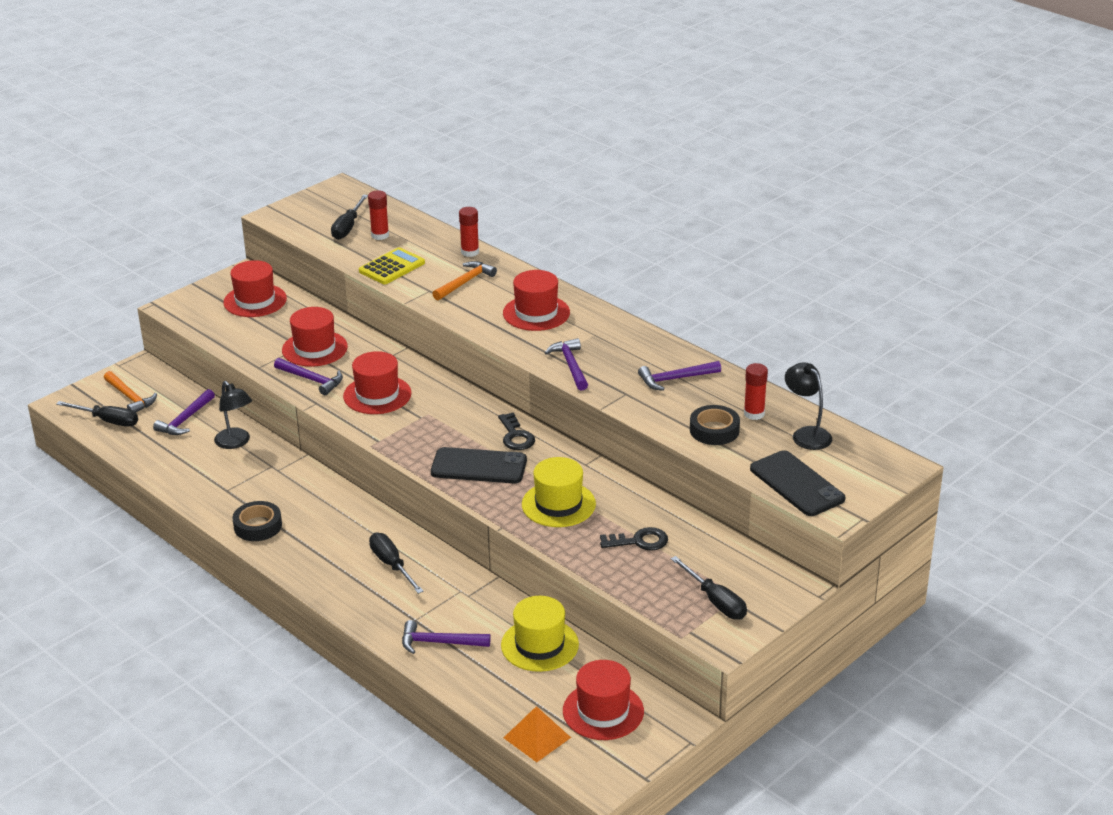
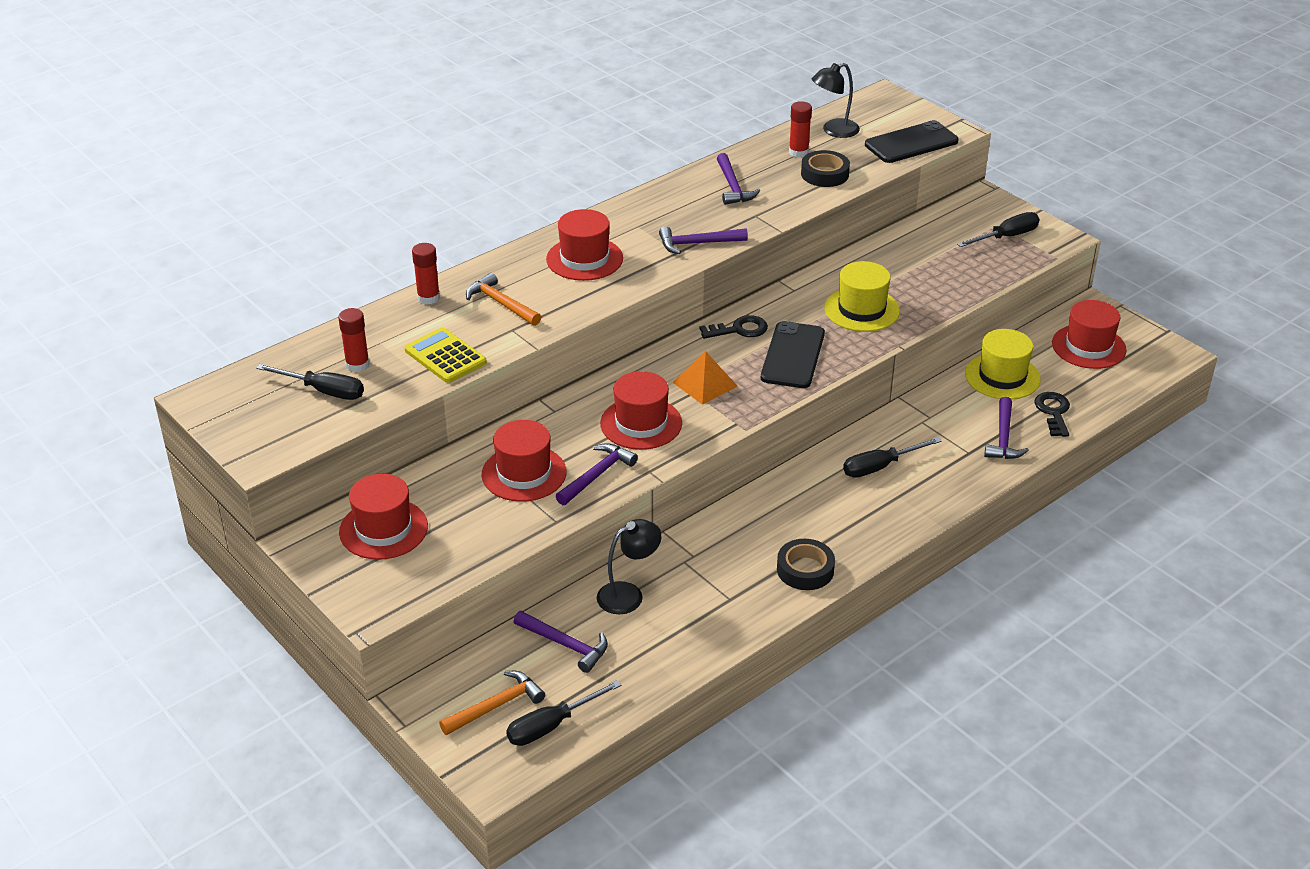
camera: 85 degrees left, 5 degrees up
black screwdriver [56,401,138,427] -> black screwdriver turned 150 degrees counterclockwise [506,680,621,746]
orange pyramid [503,706,571,762] -> orange pyramid moved to [673,351,738,405]
black key [600,527,668,551] -> black key moved to [1034,392,1070,437]

